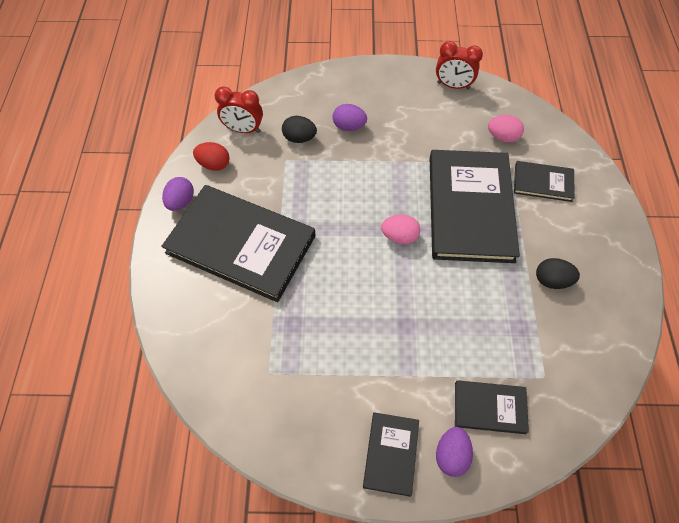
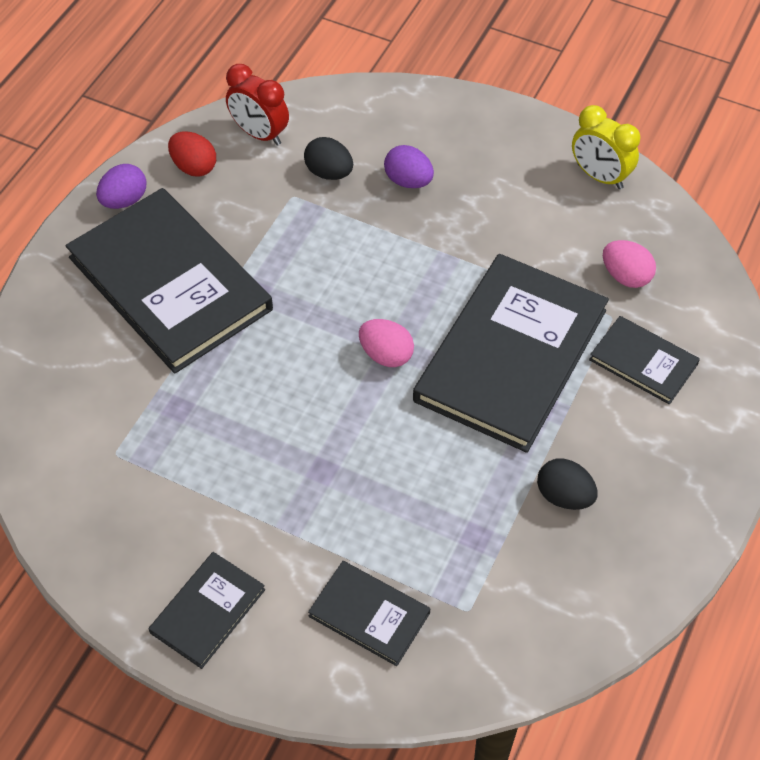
camera: 25 degrees right, 5 degrees down
red clock [436,41,483,89] -> yellow clock [572,105,640,189]
purple egg [436,427,473,477] -> none

